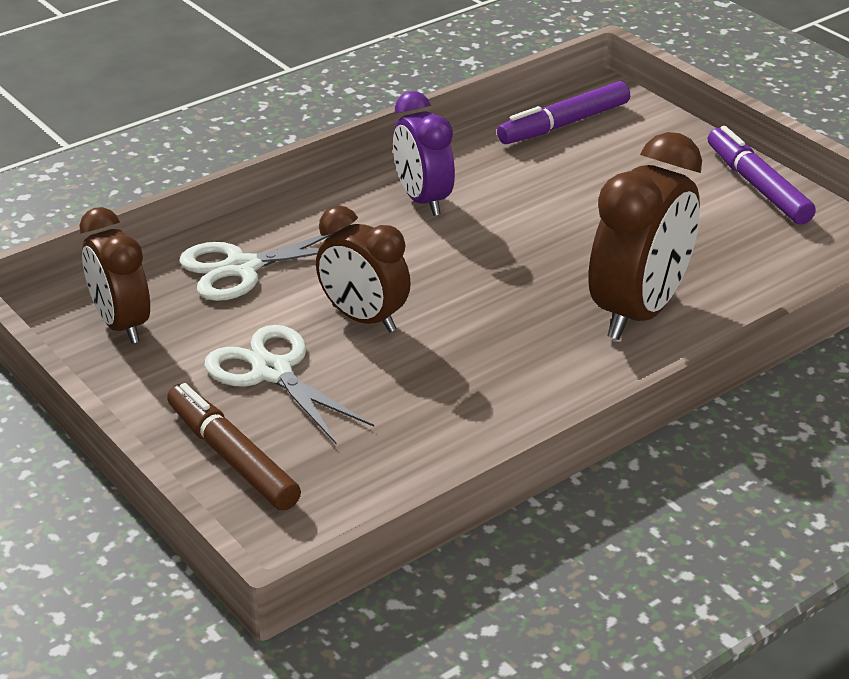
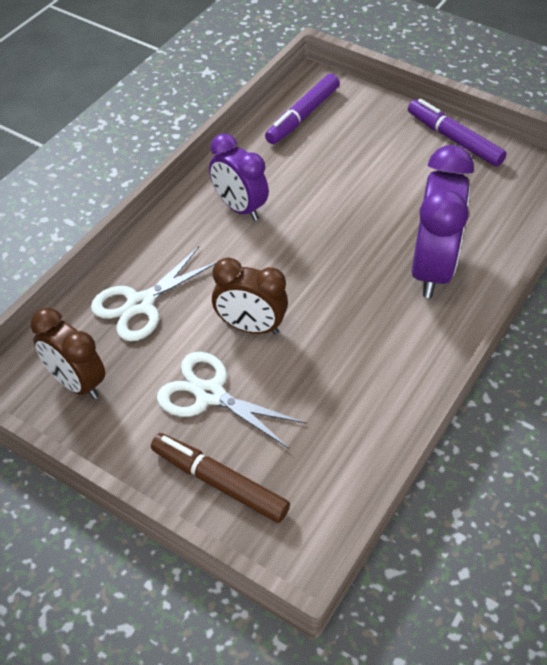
camera: 20 degrees left, 15 degrees up
brown clock [588,132,702,340] -> purple clock [411,145,474,298]

